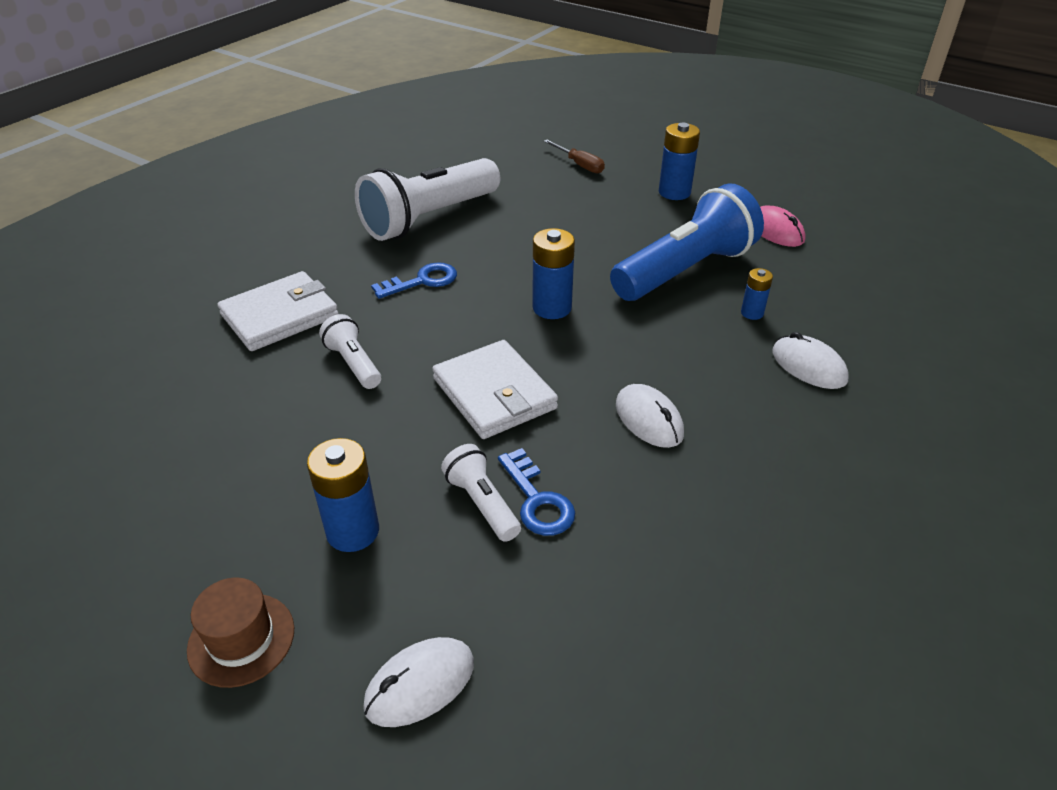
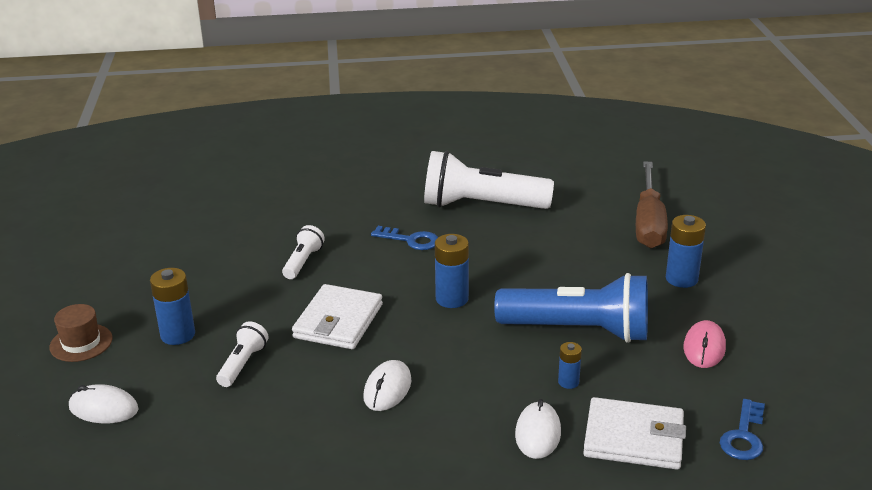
camera: 50 degrees right, 10 degrees down
white wallet [217,271,339,351] -> white wallet moved to [583,397,686,470]
blue key [498,448,575,536] -> blue key moved to [720,399,765,460]
brown screwdriver [544,140,605,174] -> brown screwdriver [636,161,668,248], size x2.00

